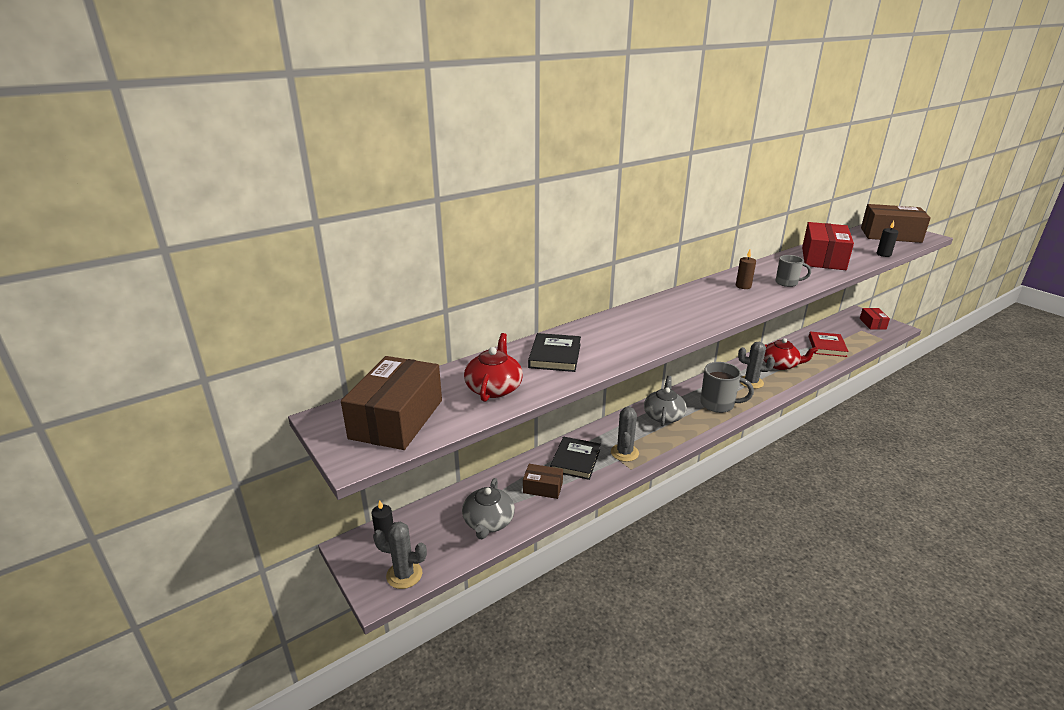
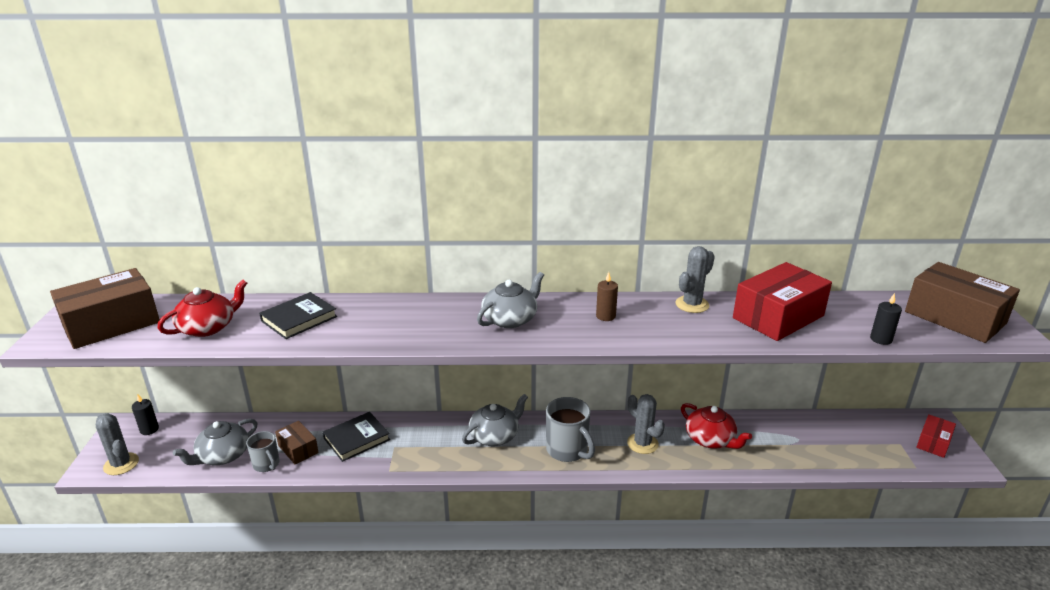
camera: 35 degrees right, 0 degrees up
grey cactus [611,406,639,462] -> grey cactus moved to [675,246,715,313]
grey mug [775,255,811,287] -> grey mug moved to [246,431,280,472]
red book [809,332,849,357] -> none
none -> grey teapot [477,272,544,328]

